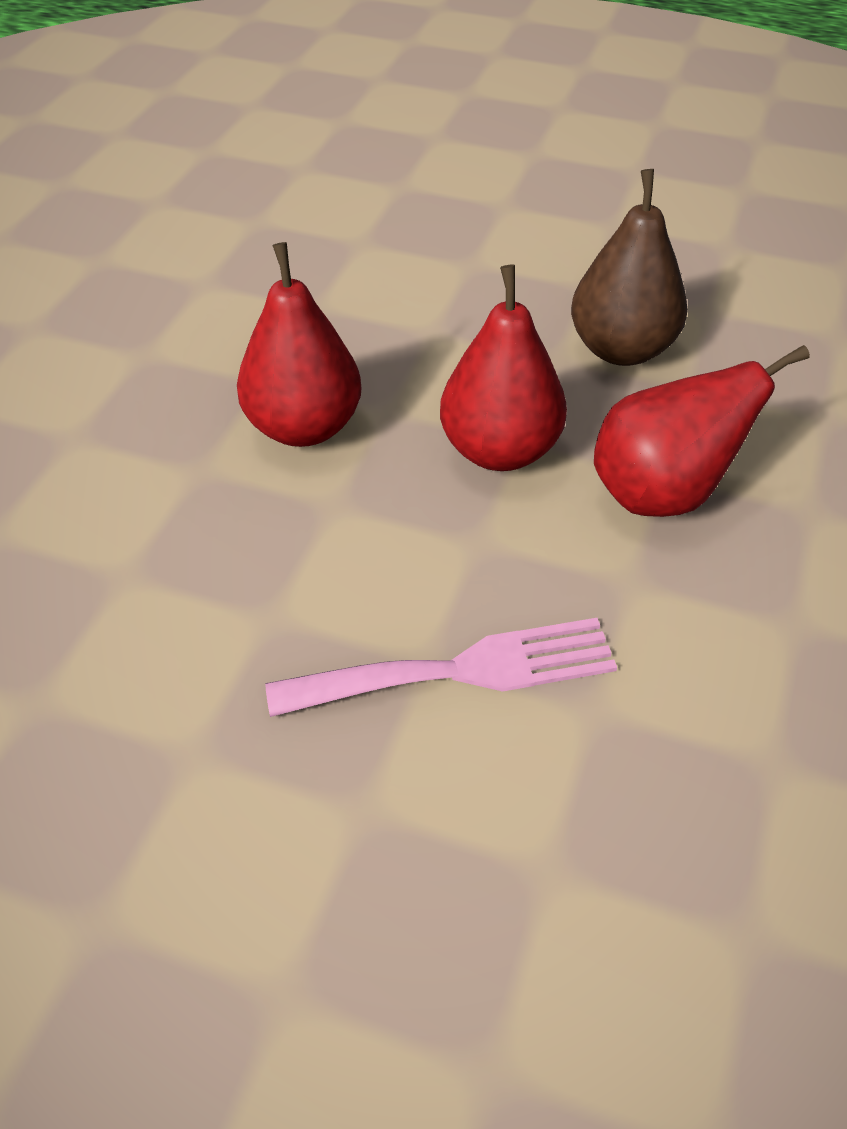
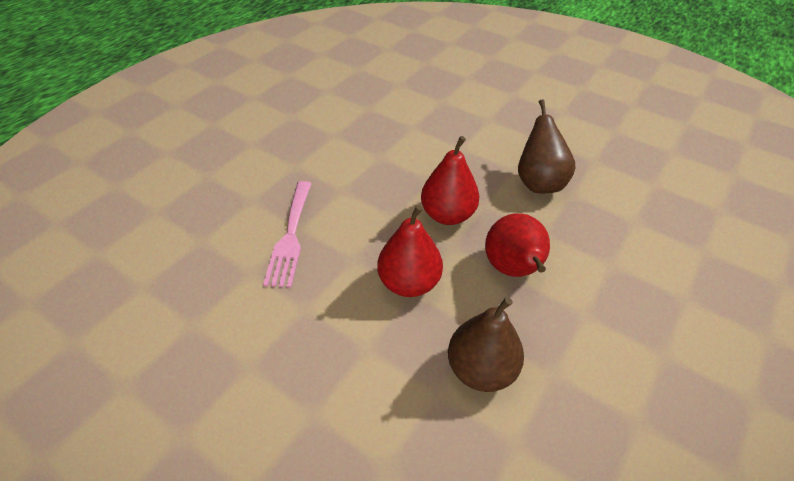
camera: 105 degrees right, 0 degrees up
red pear [594,345,810,517] -> red pear moved to [485,213,550,277]
none -> brown pear [518,99,576,193]

